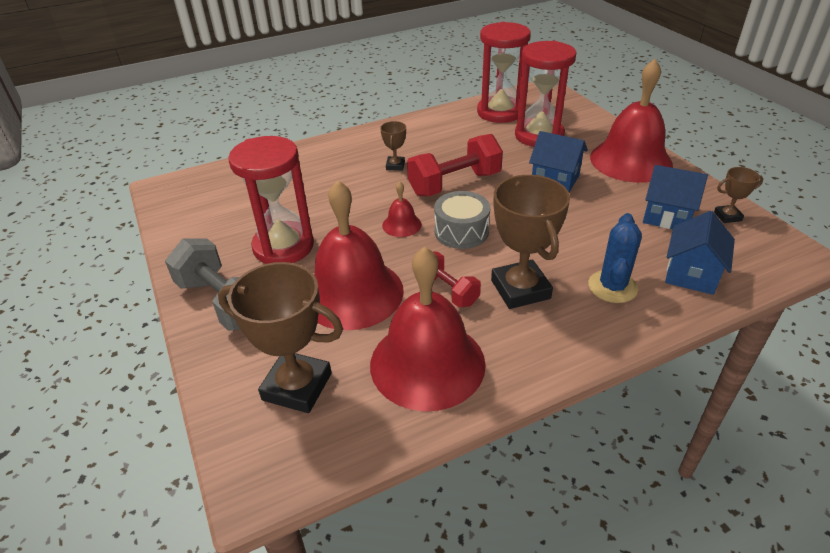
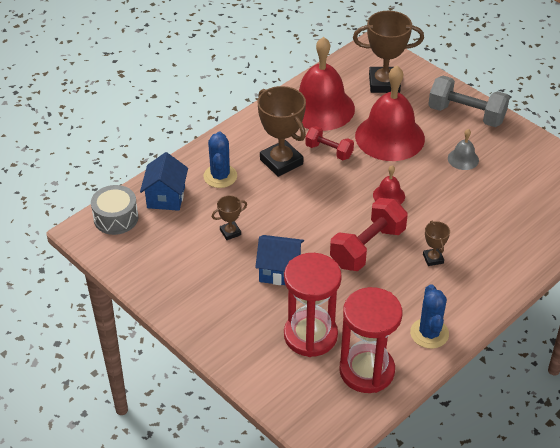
camera: 160 degrees right, 5 degrees up
red hourglass [228,136,314,264] -> grey bell [448,129,479,170]
grey drum [434,191,490,249] -> grey drum moved to [91,185,138,235]
red bell [590,59,673,183] -> none
blue house [643,165,708,229] -> none
brown trophy [714,167,763,223] -> brown trophy moved to [212,195,247,240]
none -> blue cactus [410,284,449,349]

